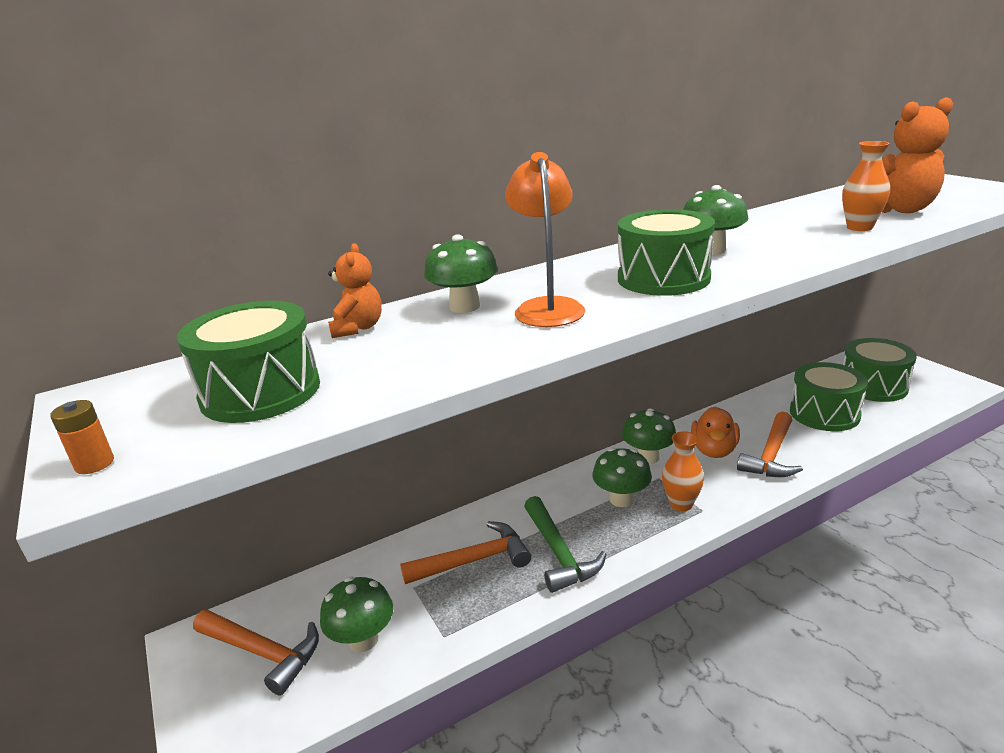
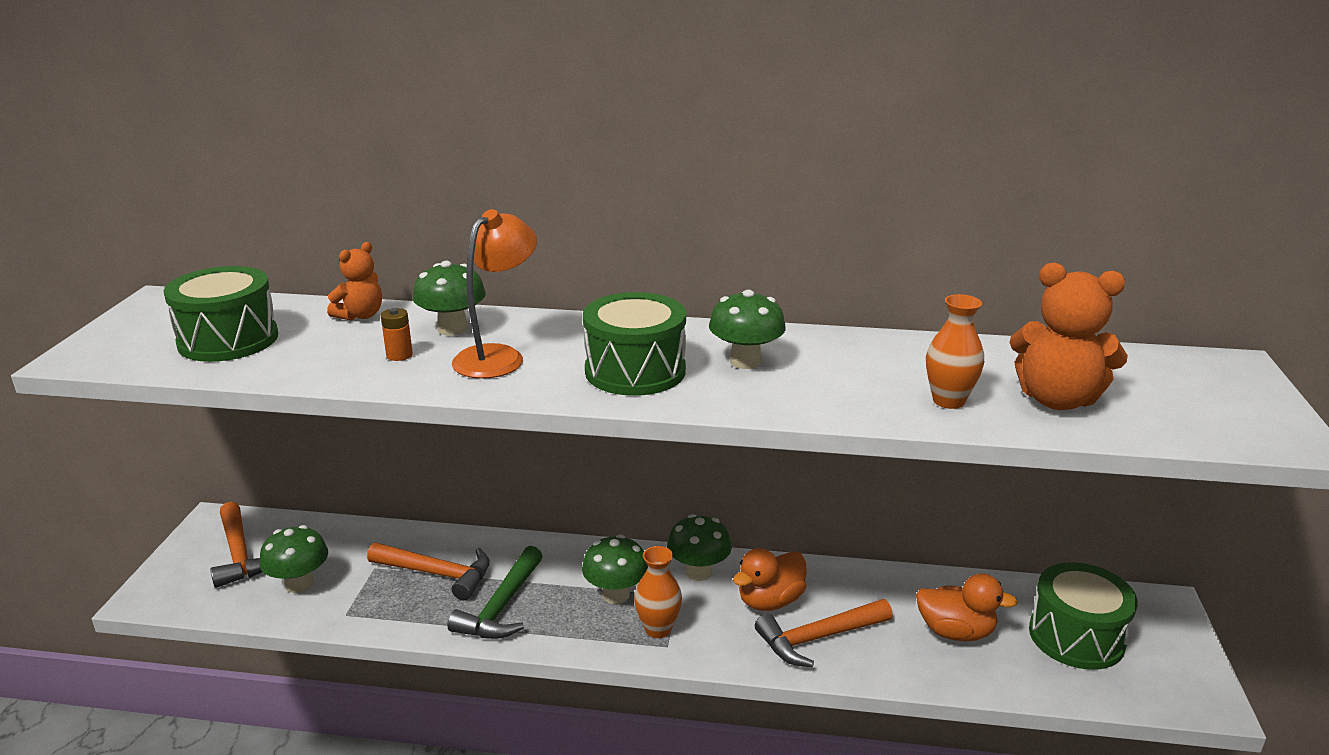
camera: 35 degrees right, 0 degrees up
orange battery [50,400,114,474] -> orange battery moved to [381,308,413,361]
green drum [790,362,868,431] -> orange duck [916,573,1018,641]

